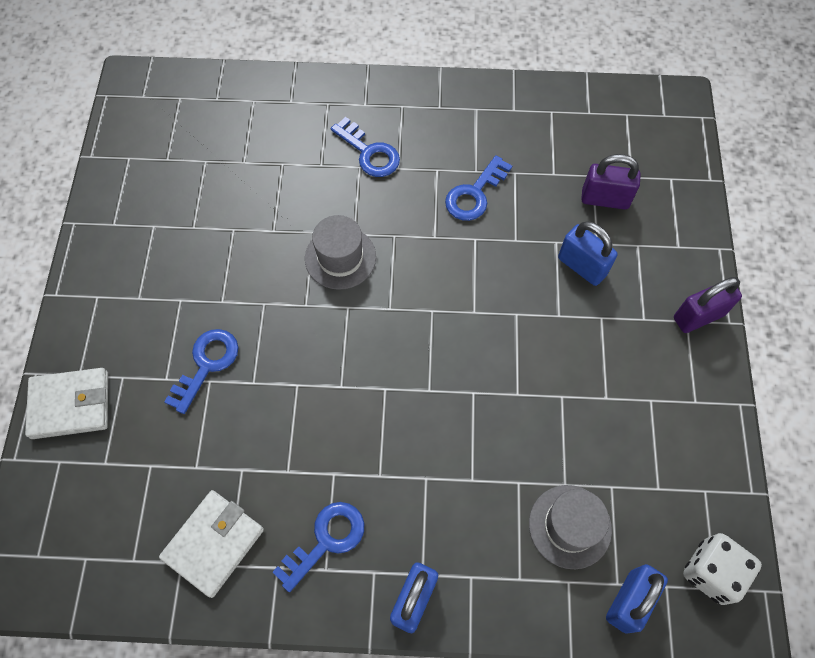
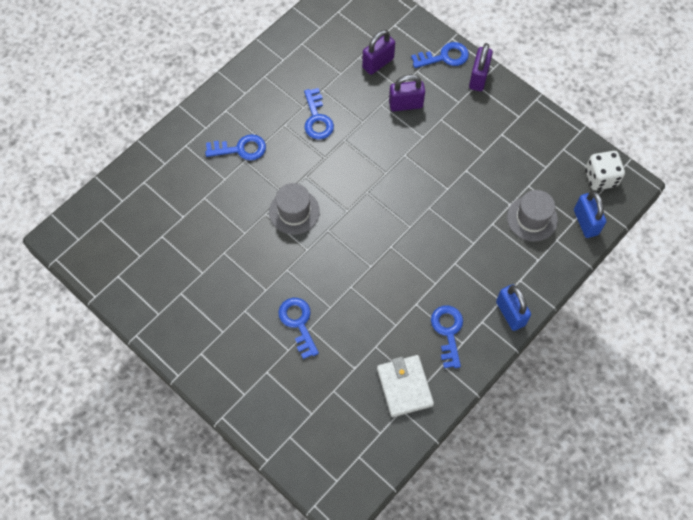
camera: 50 degrees left, 0 degrees up
white wallet [25,368,108,439] -> none
blue padlock [558,221,617,286] -> purple padlock [389,75,425,111]
none -> blue key [411,42,469,68]

